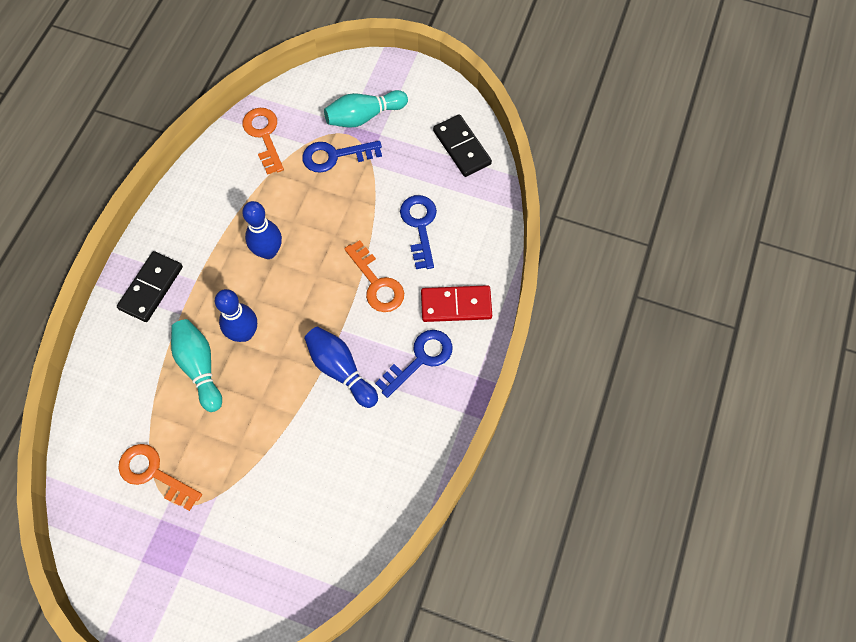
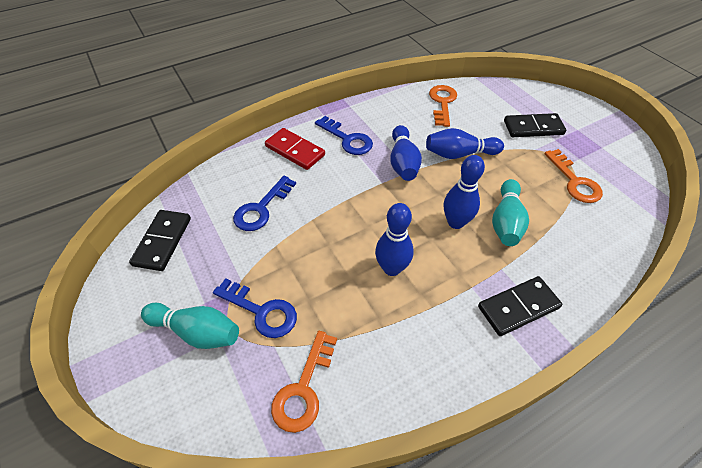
camera: 140 degrees left, 15 degrees down
orange key [344,240,404,312] -> orange key moved to [429,85,457,127]
blue key [375,330,453,398] -> blue key turned 135 degrees counterclockwise [315,116,373,155]
none -> blue bowling pin [426,128,504,159]
none -> black domino [504,113,566,137]

